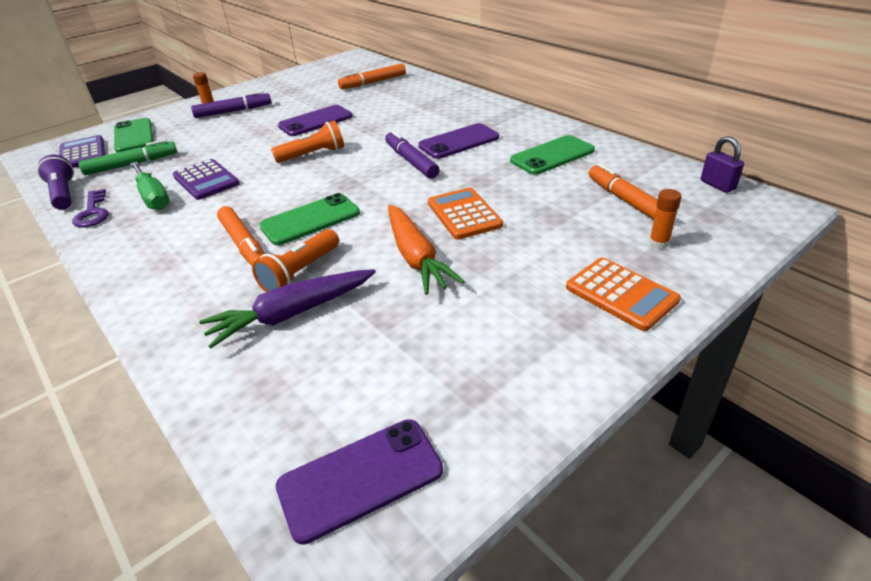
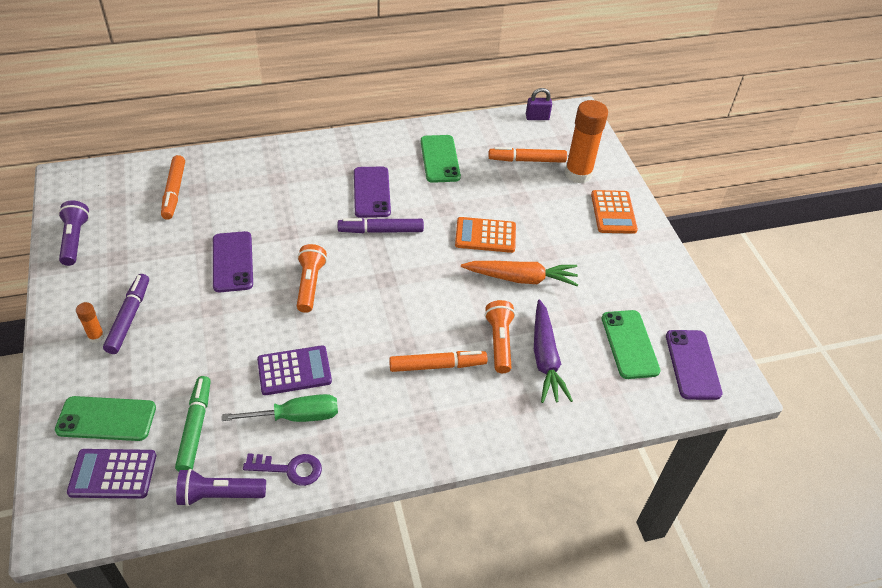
camera: 70 degrees left, 10 degrees up
orange flashlight [252,229,339,292] -> orange flashlight turned 150 degrees counterclockwise [485,300,515,373]
green phone [259,193,360,245] -> green phone moved to [602,310,660,379]
orange calculator [566,257,681,331] -> orange calculator turned 105 degrees clockwise [591,190,638,234]
orange glue stick [649,189,682,249] -> orange glue stick [565,100,608,183], size x2.19
none -> purple flashlight [58,200,90,266]

